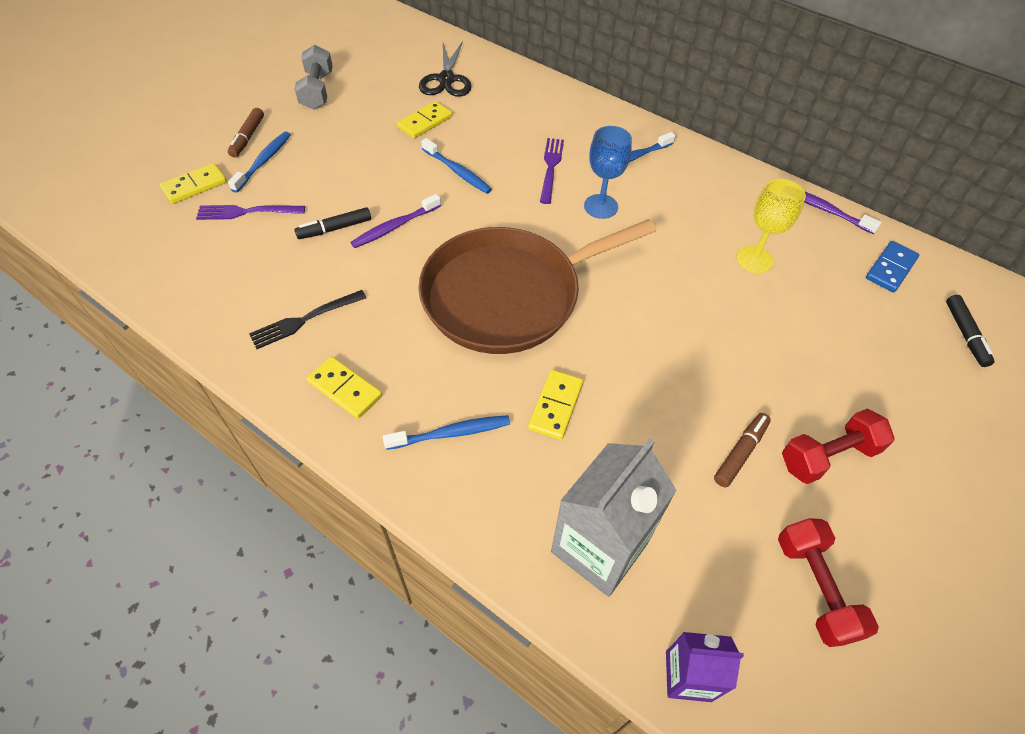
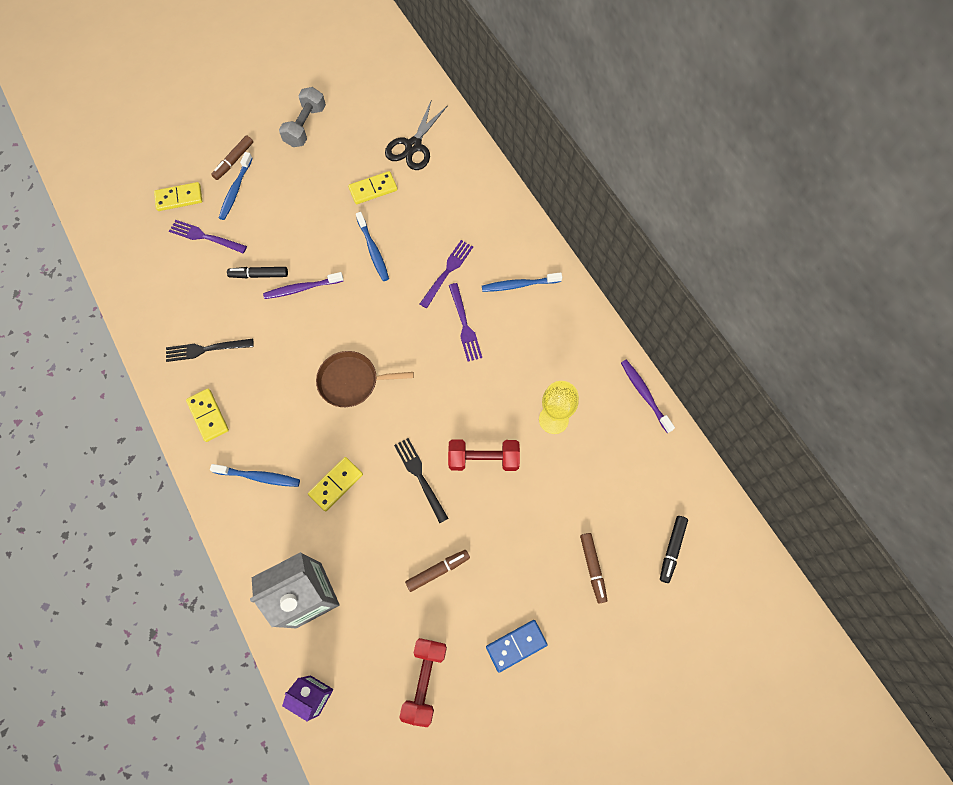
camera: 25 degrees right, 15 degrees up
blue toothbrush [228,131,291,193] -> blue toothbrush turned 150 degrees clockwise [219,152,253,220]
brown pan [418,219,657,354] -> brown pan [316,351,414,407], size x0.50
blue goblet [584,126,632,219] -> purple fork [449,283,482,362]
red dumbbell [782,409,895,484] -> red dumbbell moved to [448,439,520,471]
blue domino [866,241,920,292] -> blue domino moved to [486,620,548,673]
none -> black fork [394,438,449,523]
none -> brown marker [580,533,607,604]

